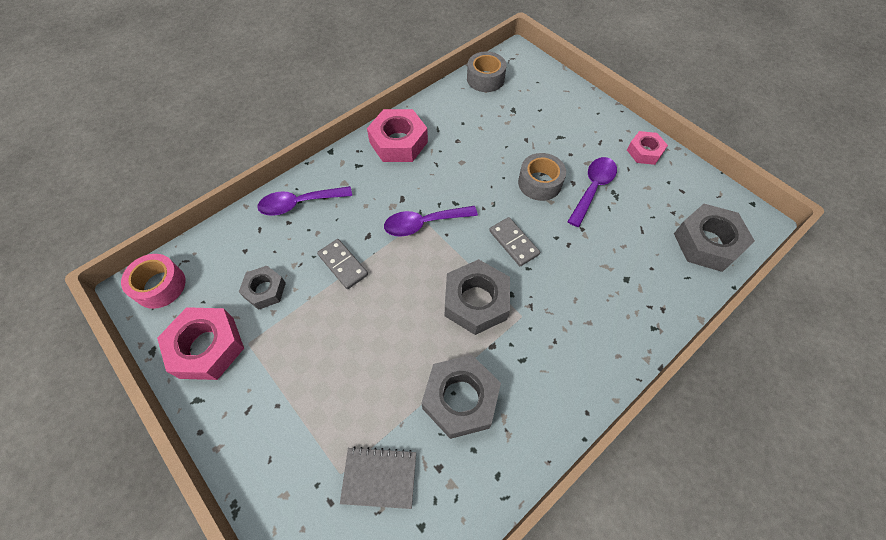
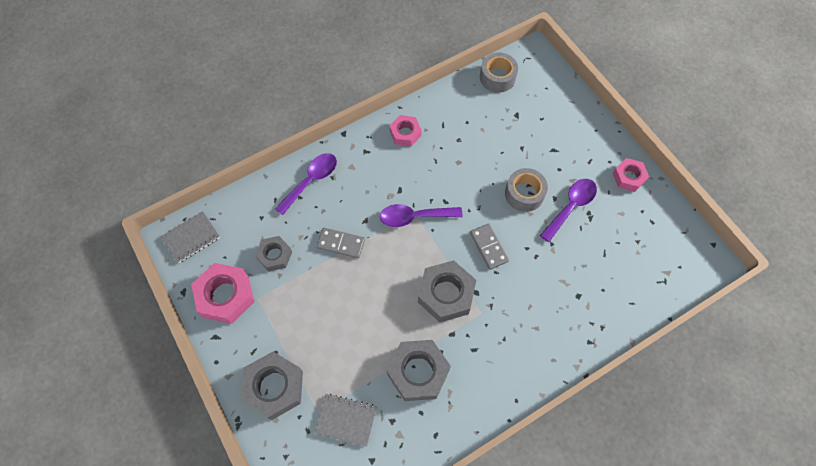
camera: 10 degrees right, 5 degrees up
pink tape [121,254,186,309] -> grey notebook [161,211,220,263]
purple spoon [257,186,352,216] -> purple spoon turned 135 degrees clockwise [275,153,337,215]
grey domino [317,239,368,289] -> grey domino turned 45 degrees counterclockwise [317,228,365,258]
pink nut [367,109,428,162] -> pink nut [389,115,422,147], size x0.60
grey nut [674,204,755,272] -> grey nut moved to [240,352,303,420]

